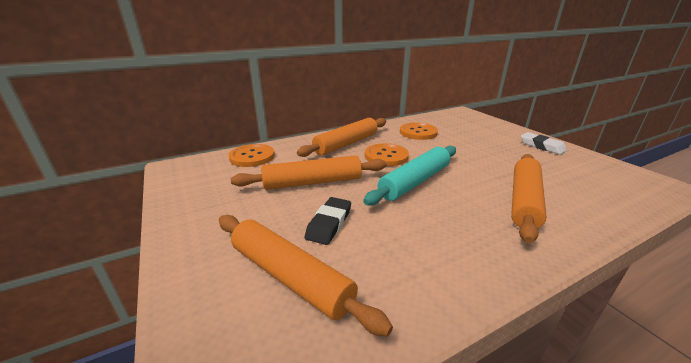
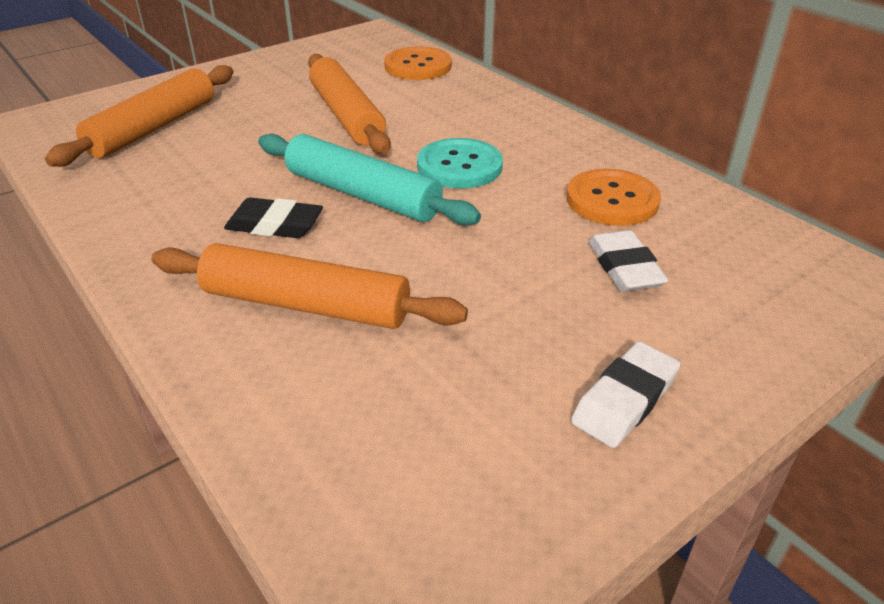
camera: 80 degrees right, 10 degrees up
orange rolling pin [297,118,386,157] -> none
black eraser [305,197,351,245] -> black eraser moved to [224,197,323,238]
orange button [365,143,409,166] -> turquoise button [417,138,503,188]
none -> white eraser [589,230,668,292]

